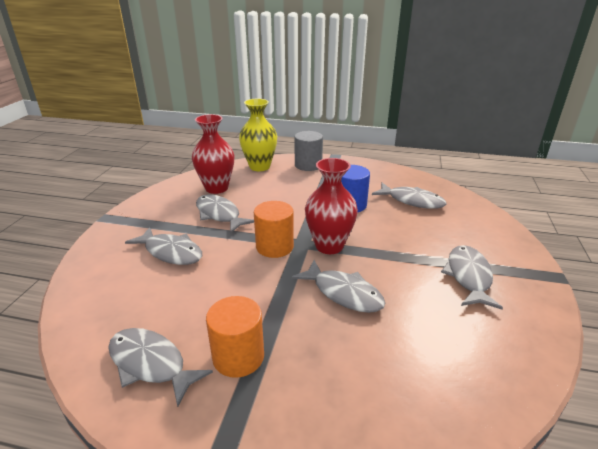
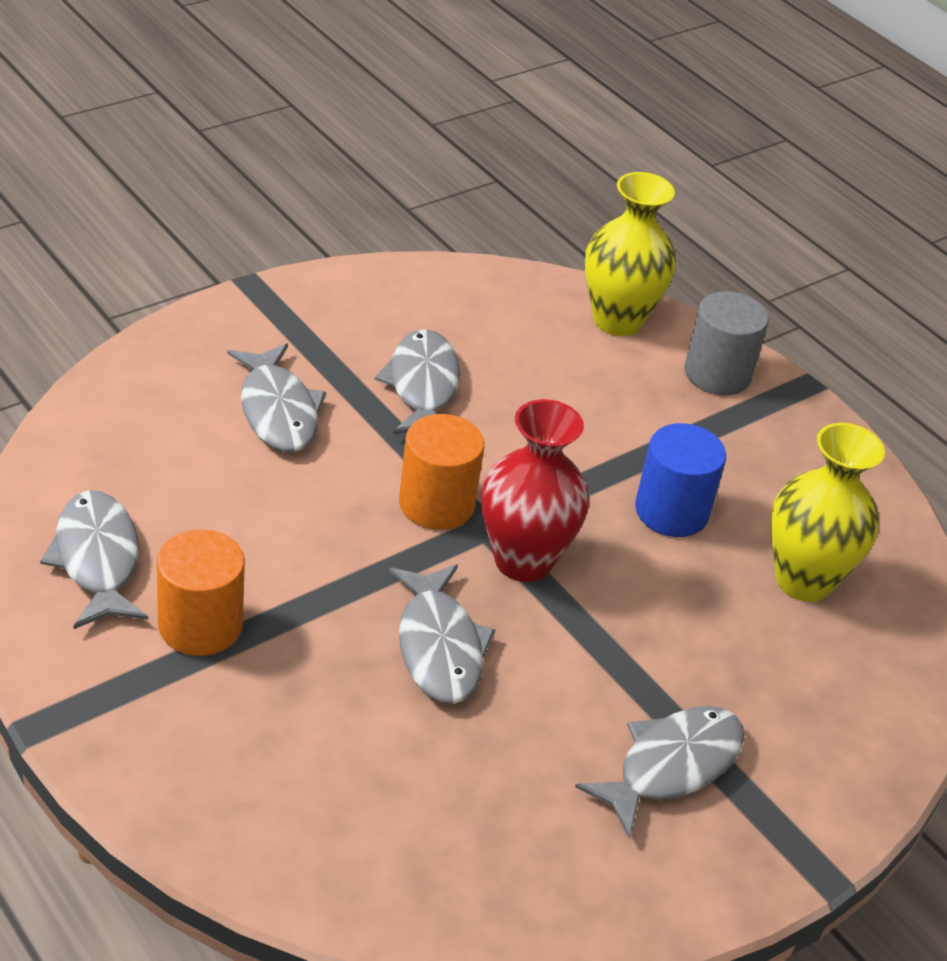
camera: 35 degrees right, 10 degrees up
red vase [192,114,234,194] -> none
grey fish [372,183,447,209] -> yellow vase [770,423,885,602]

